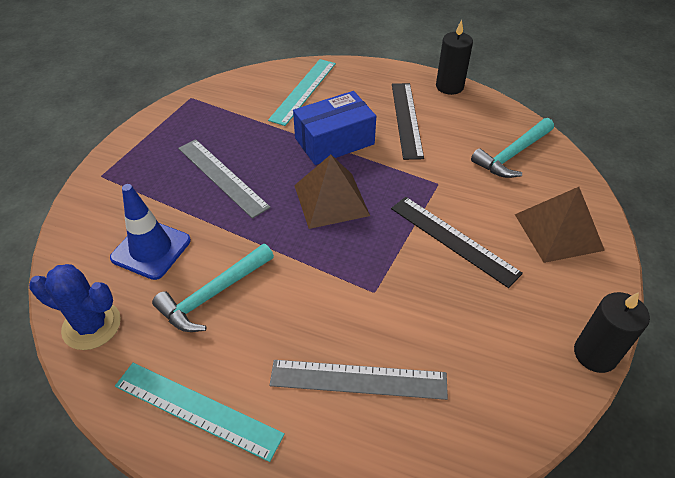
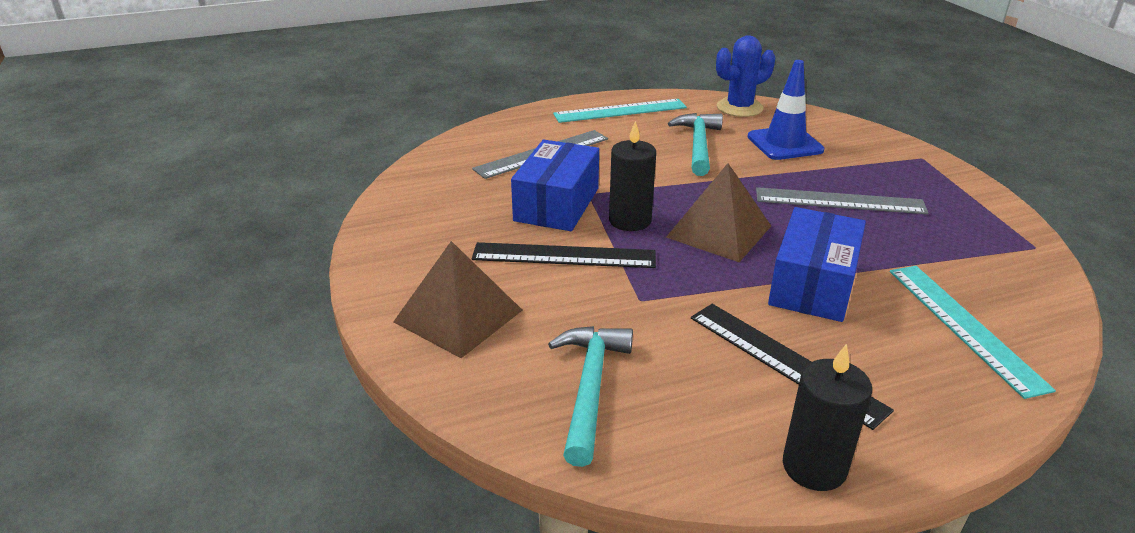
camera: 140 degrees right, 15 degrees down
black candle [574,292,650,373] -> black candle moved to [609,121,656,231]
none -> blue box [511,140,599,231]

